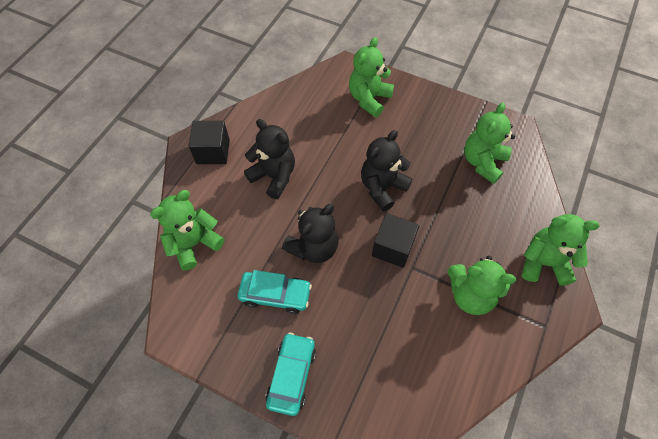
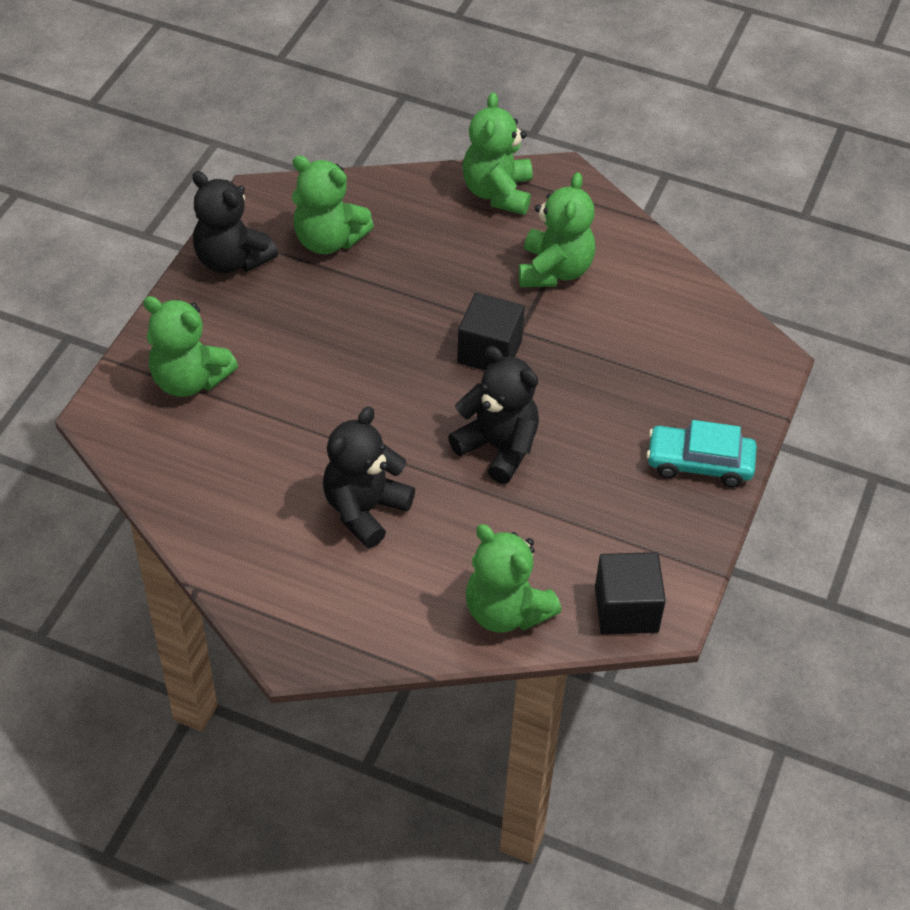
camera: 95 degrees left, 10 degrees down
black cube [188,121,230,164] -> black cube moved to [595,552,666,635]
turquoise car [238,270,312,314] -> none
black teddy bear [361,130,413,212] -> black teddy bear moved to [192,171,278,274]

